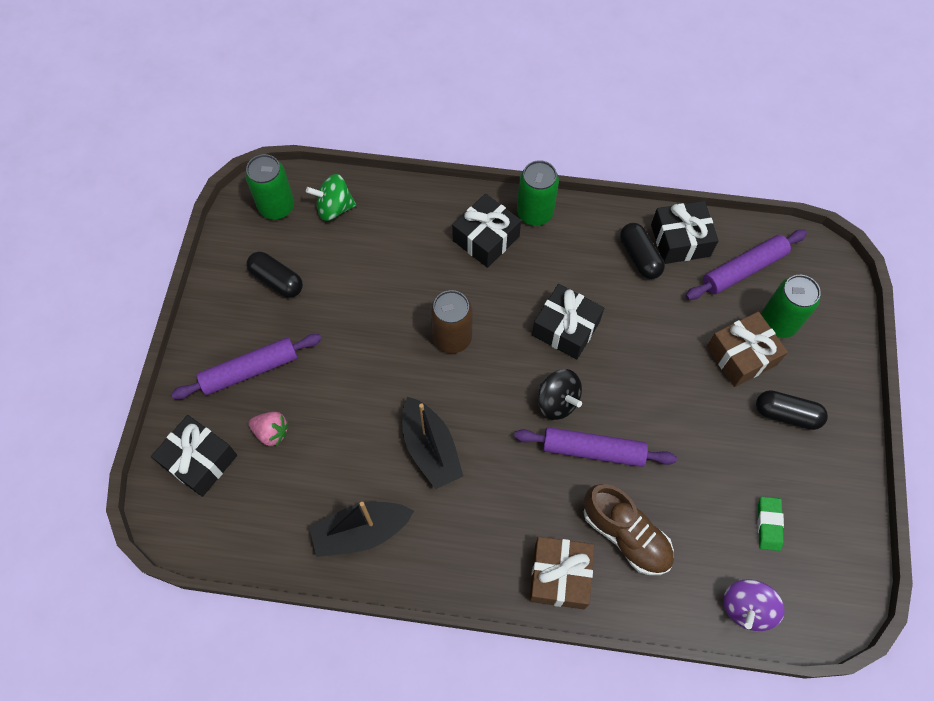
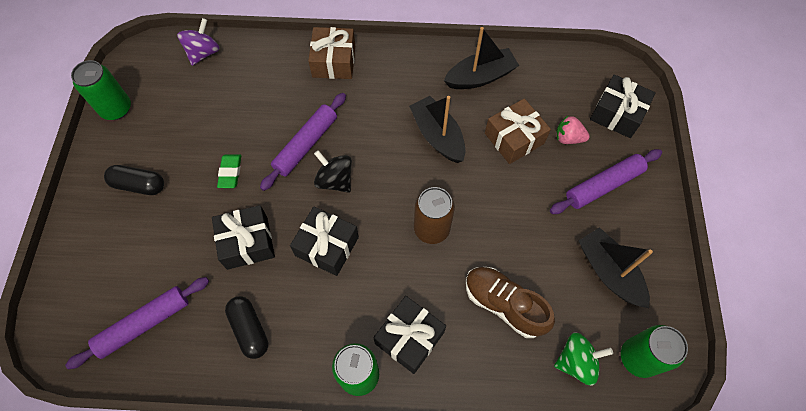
camera: 175 degrees right, 0 degrees up
black capsule [246,252,303,298] -> black boat [579,227,653,308]
purple rolling pin [514,427,677,467] -> purple rolling pin turned 60 degrees counterclockwise [260,93,346,191]
brown shoe [584,484,674,575] -> brown shoe moved to [466,267,555,338]
black gift [651,201,719,264] -> black gift moved to [212,205,275,270]
brown gift [707,312,788,387] -> brown gift moved to [485,98,551,164]
green eraser [757,497,784,551] -> green eraser moved to [217,154,241,188]
green can [761,275,821,338] -> green can moved to [71,60,131,120]

